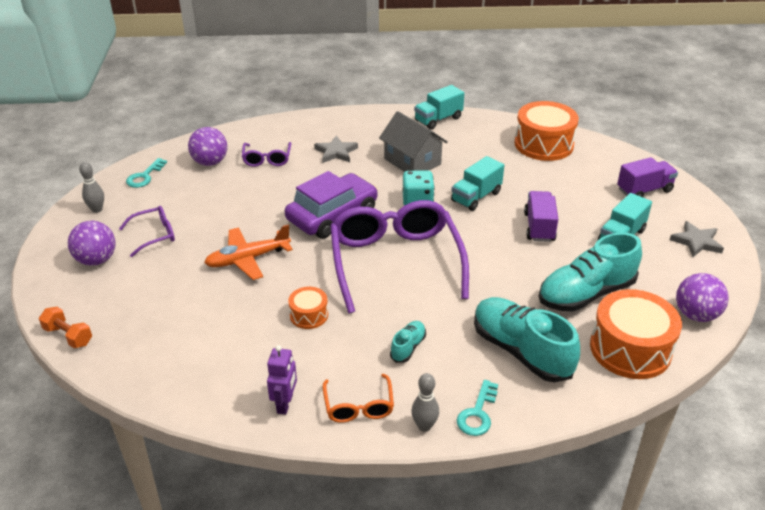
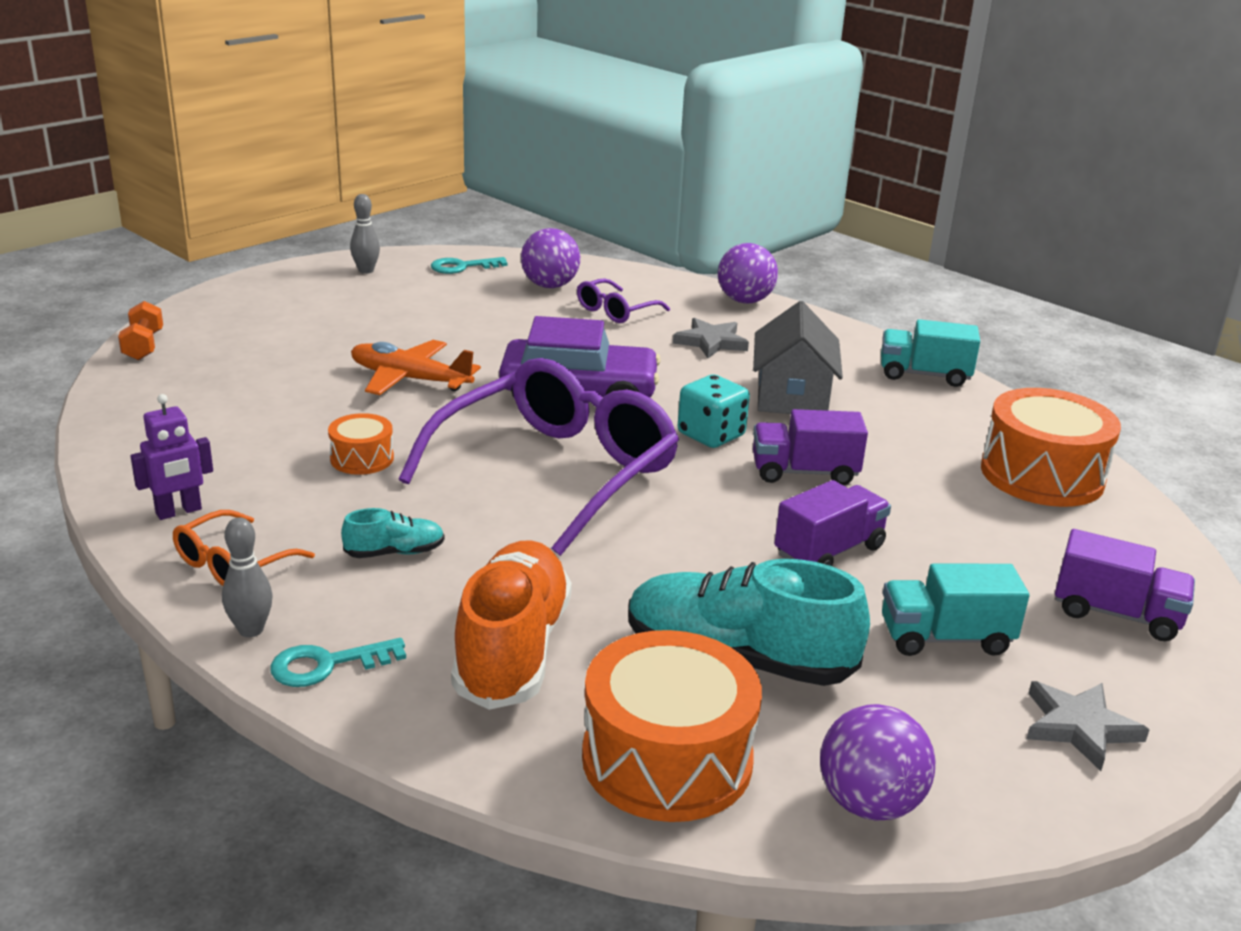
camera: 45 degrees right, 10 degrees down
purple ball [68,221,116,266] -> purple ball moved to [718,243,778,304]
purple glasses [119,206,175,257] -> none
turquoise truck [451,156,504,211] -> purple truck [753,409,868,485]
turquoise shoe [474,297,580,382] -> orange shoe [451,540,572,710]

